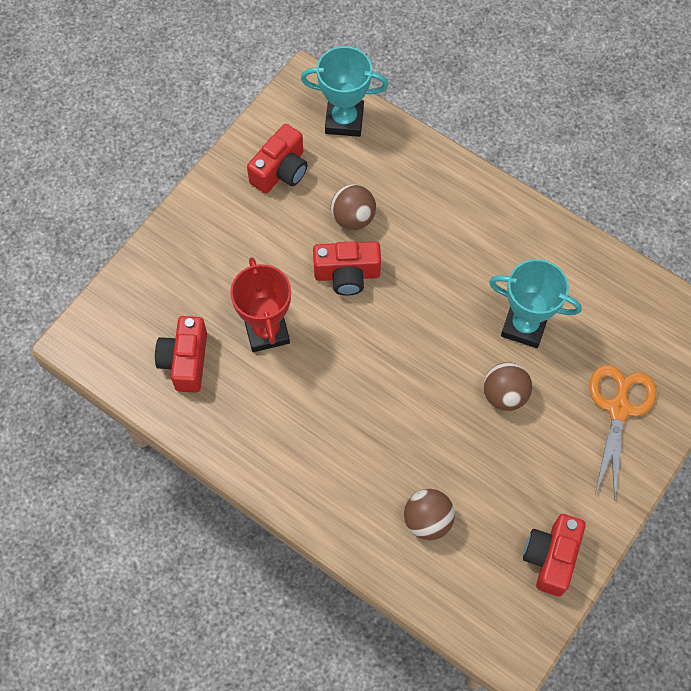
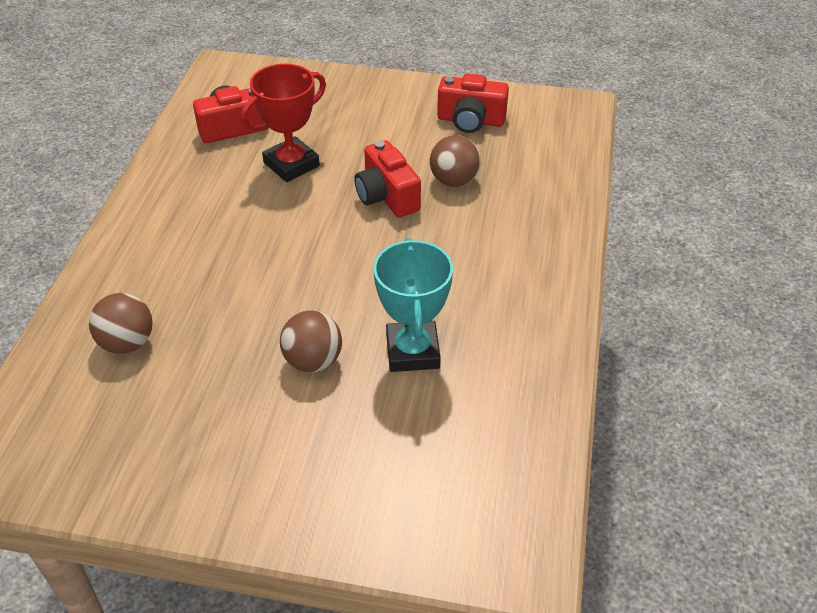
camera: 65 degrees right, 20 degrees down
turquoise trophy [301,46,388,137] -> none
red camera [523,514,586,597] -> none
orange scissors [590,365,656,500] -> none

